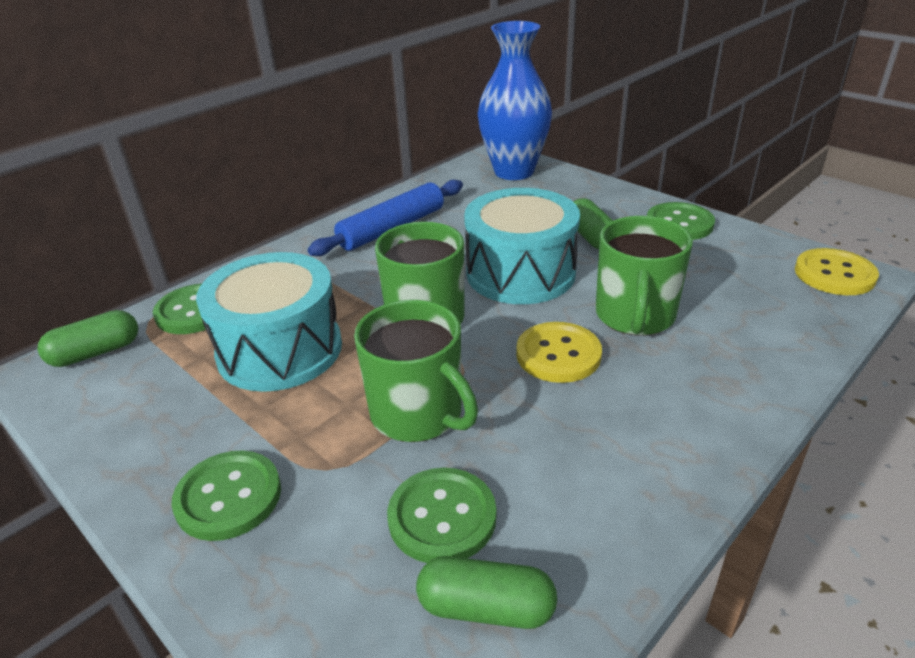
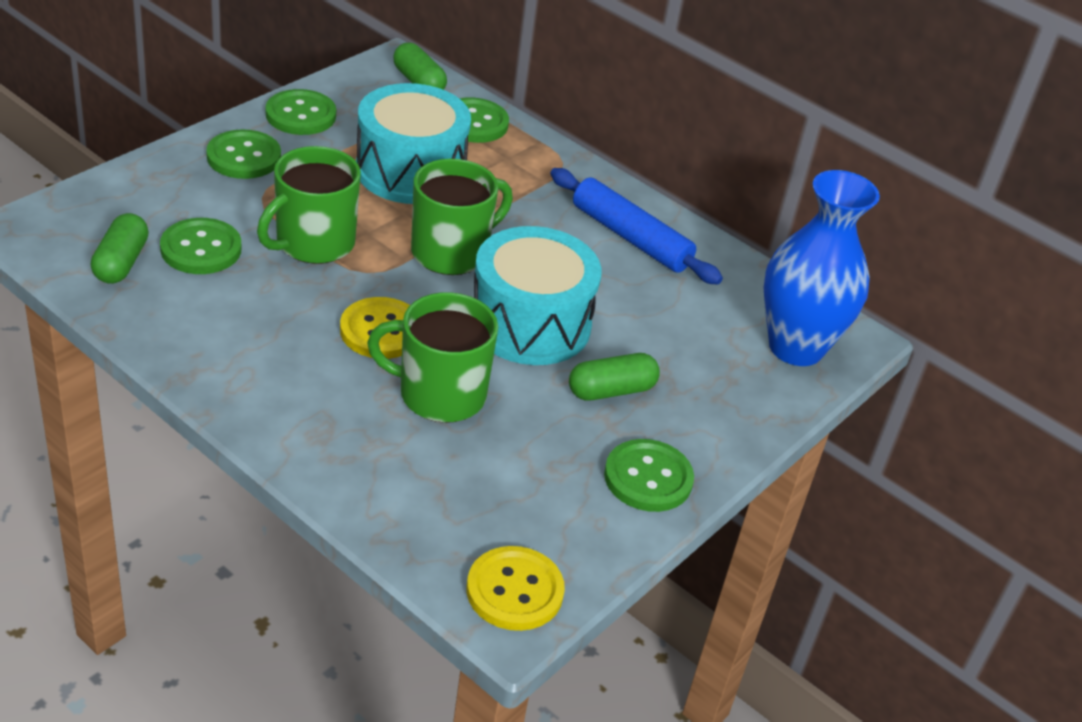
camera: 80 degrees right, 5 degrees up
none -> green button [266,89,336,135]

